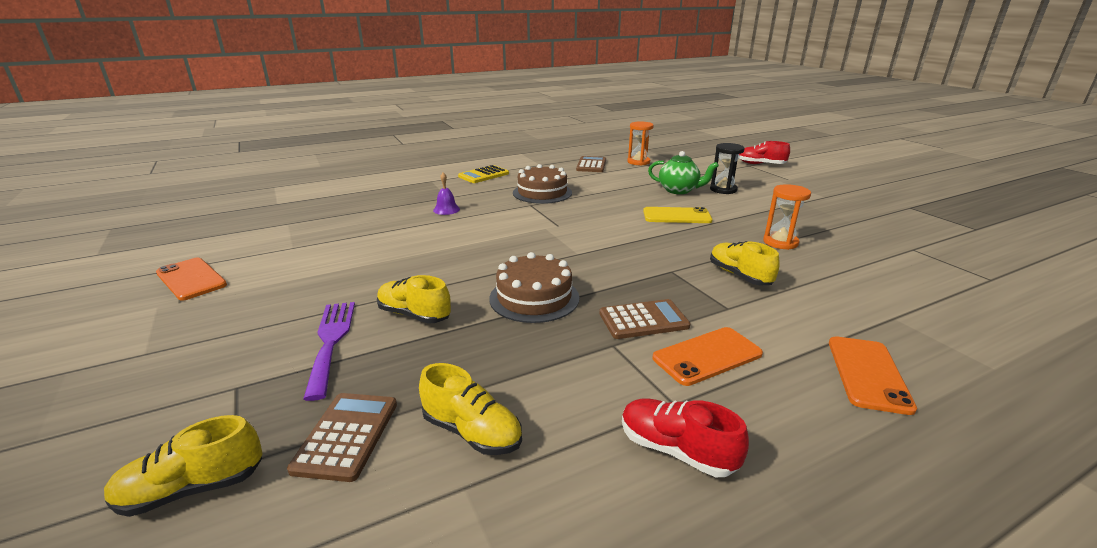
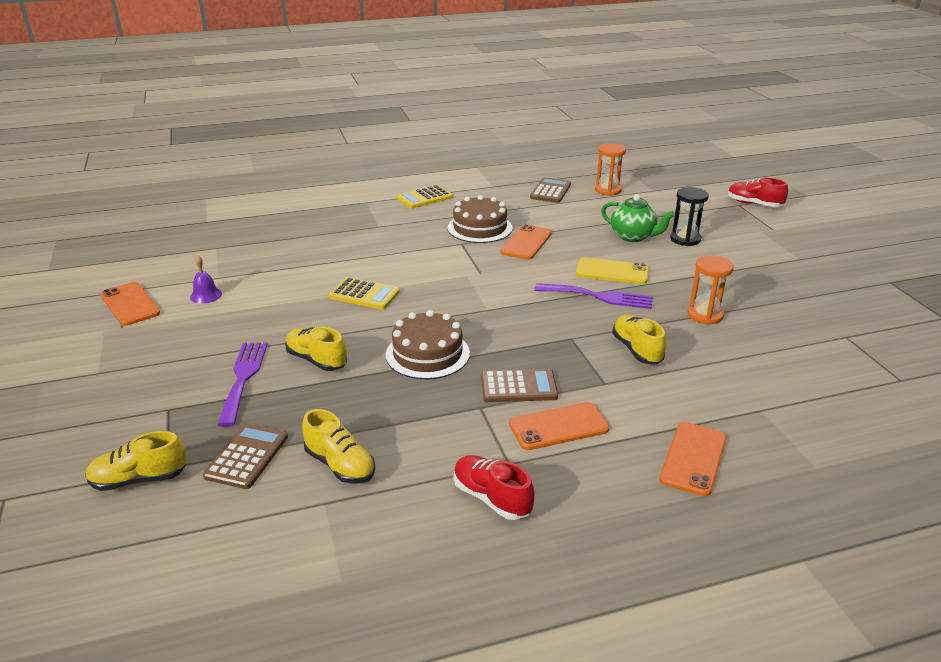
camera: 10 degrees right, 5 degrees up
purple bell [433,173,460,215] -> purple bell moved to [190,255,222,304]
none -> yellow calculator [329,277,400,309]
none -> orange phone [500,224,552,260]
none -> purple fork [534,283,653,309]

